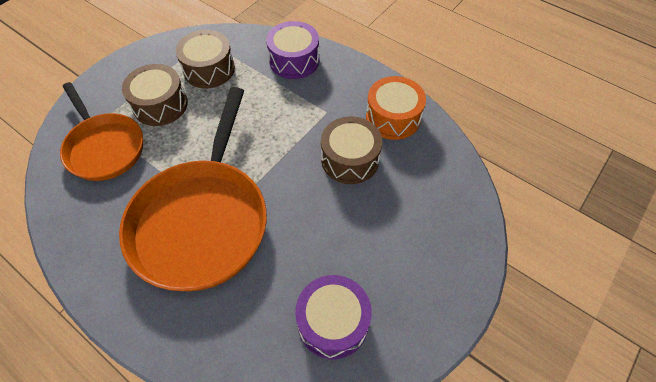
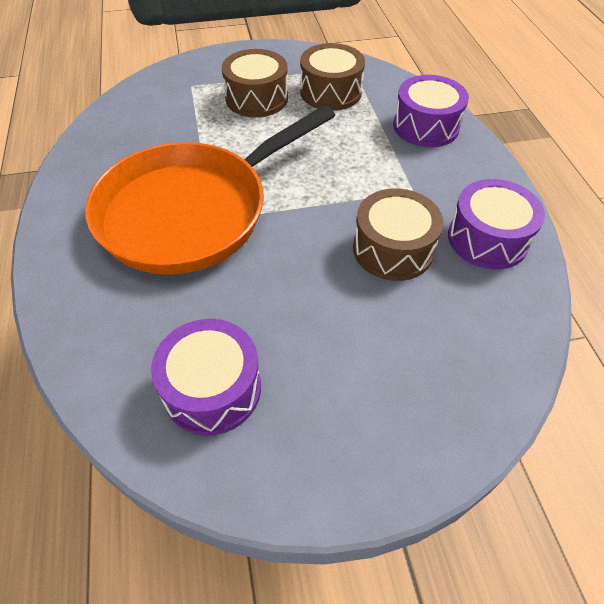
camera: 40 degrees right, 5 degrees down
orange pan [60,82,143,181] -> none
orange drum [366,76,426,140] -> purple drum [448,179,545,270]

